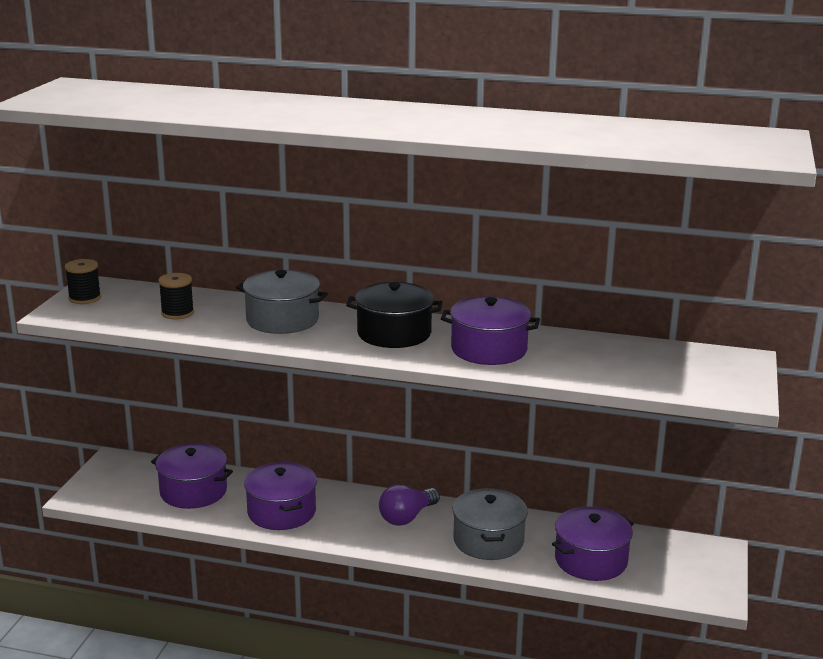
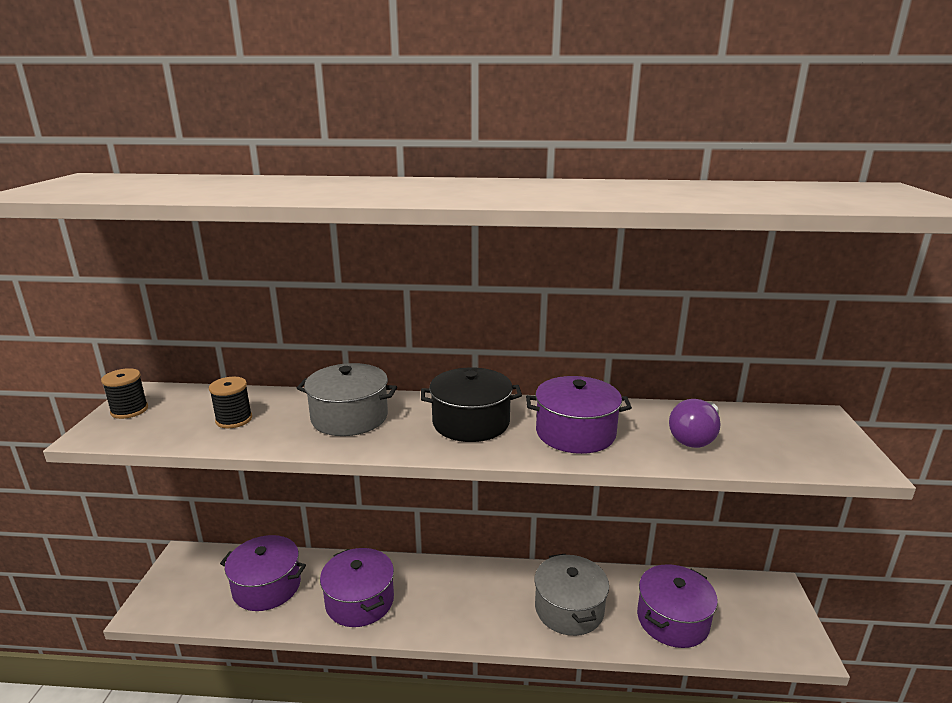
camera: 10 degrees left, 0 degrees up
purple light bulb [379,484,440,526] -> purple light bulb moved to [669,399,720,448]

